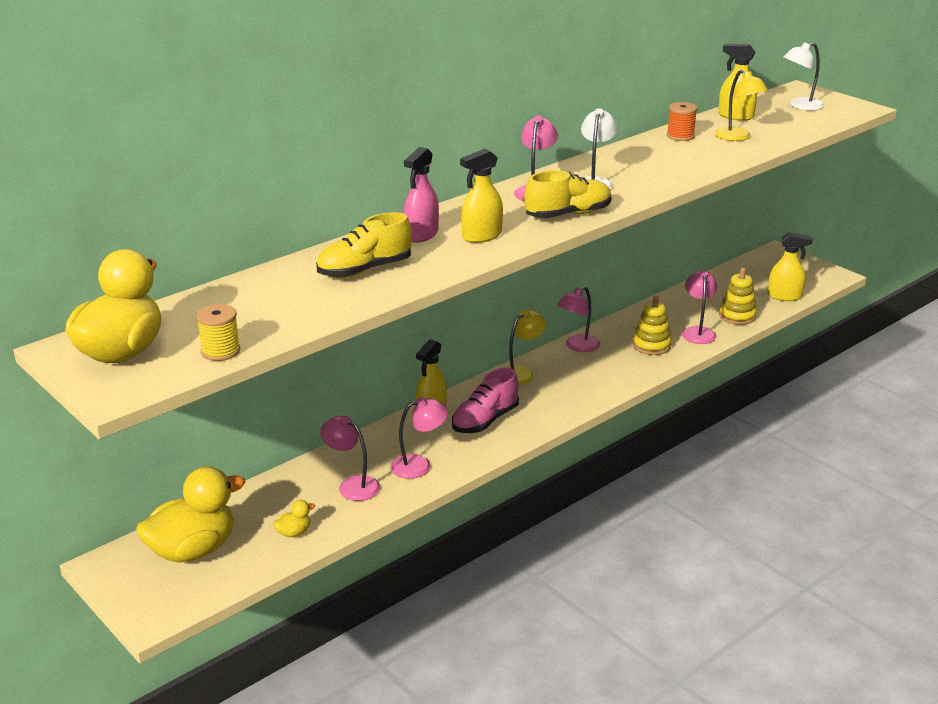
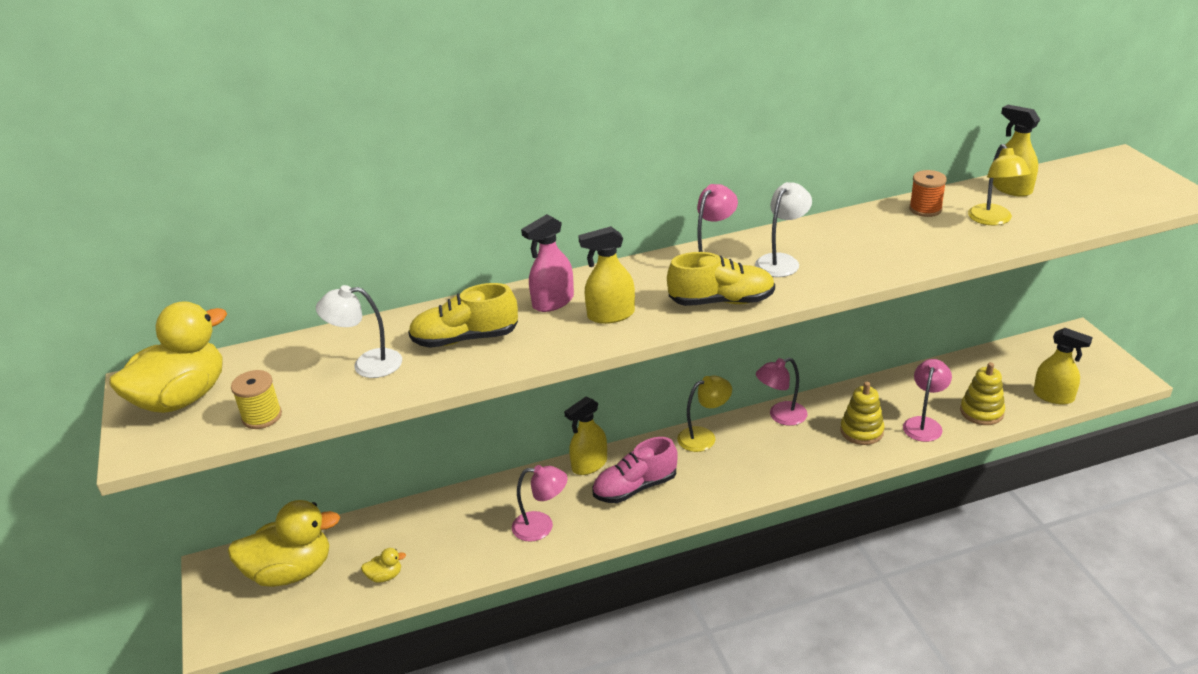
camera: 25 degrees right, 5 degrees up
pink lamp [320,416,380,501] -> none
white lamp [784,42,824,111] -> white lamp moved to [316,285,402,378]

